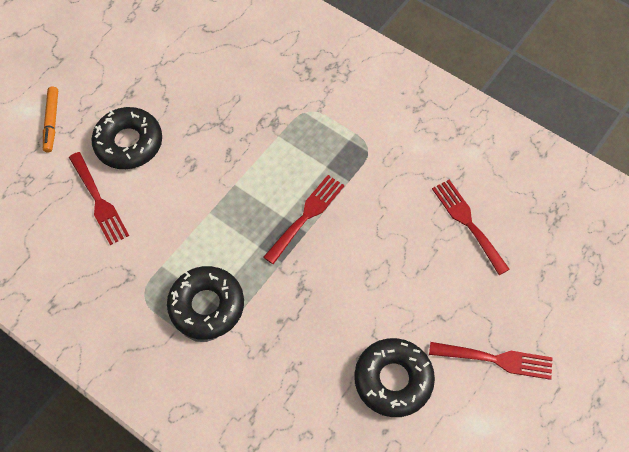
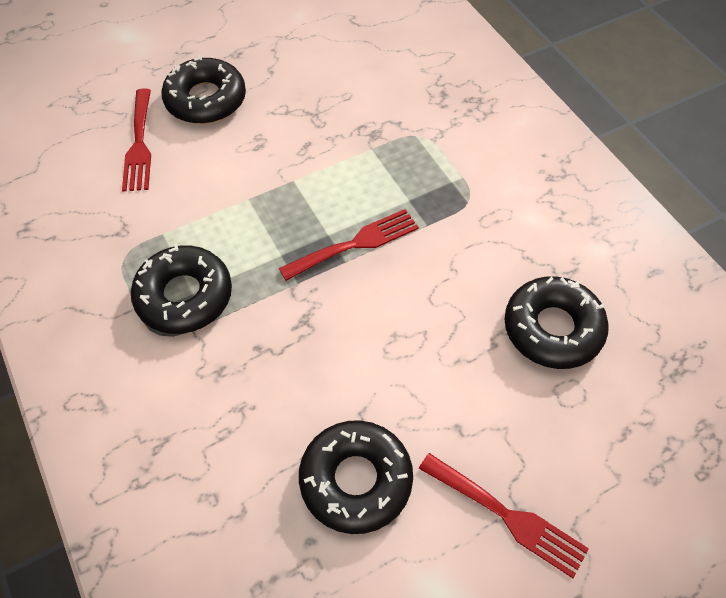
camera: 25 degrees right, 5 degrees down
orange marker [43,87,58,152] -> none
red fork [432,180,510,275] -> black donut [504,276,609,369]

